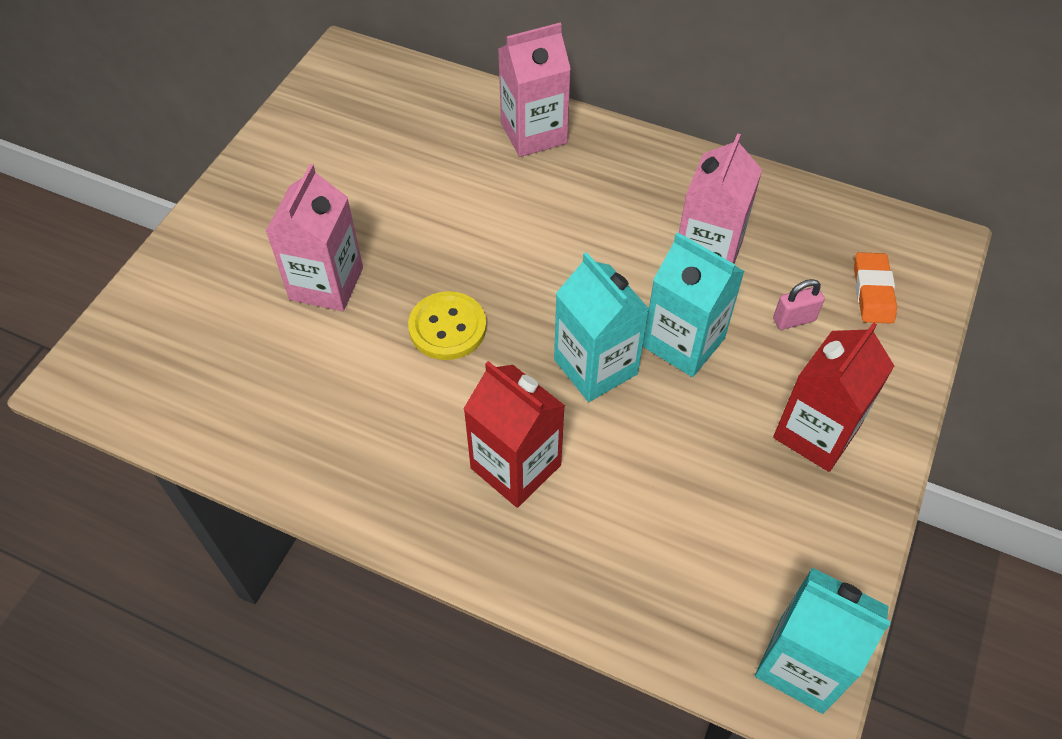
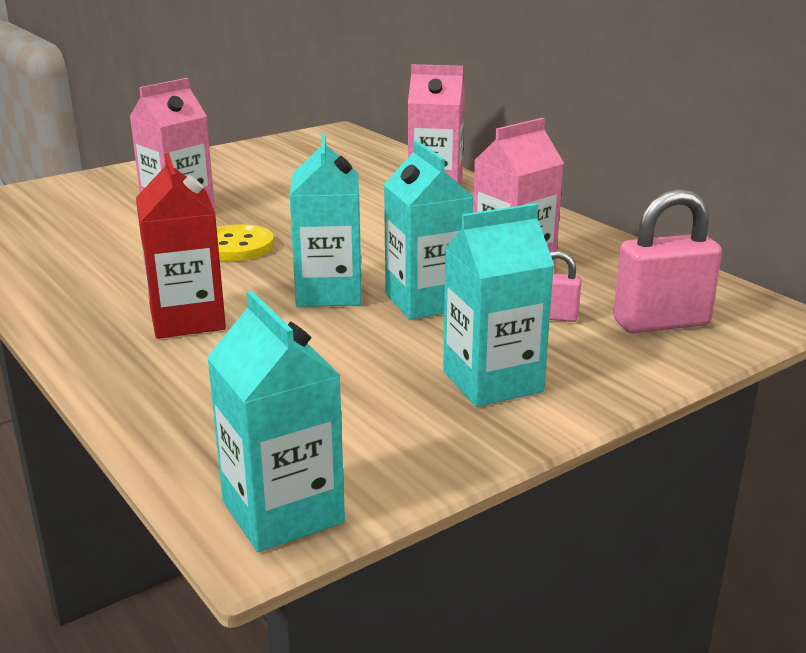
camera: 30 degrees right, 30 degrees down
red carton [773,322,894,472] -> turquoise carton [443,203,554,407]
orange eraser [854,252,897,324] -> pink padlock [613,189,722,333]

